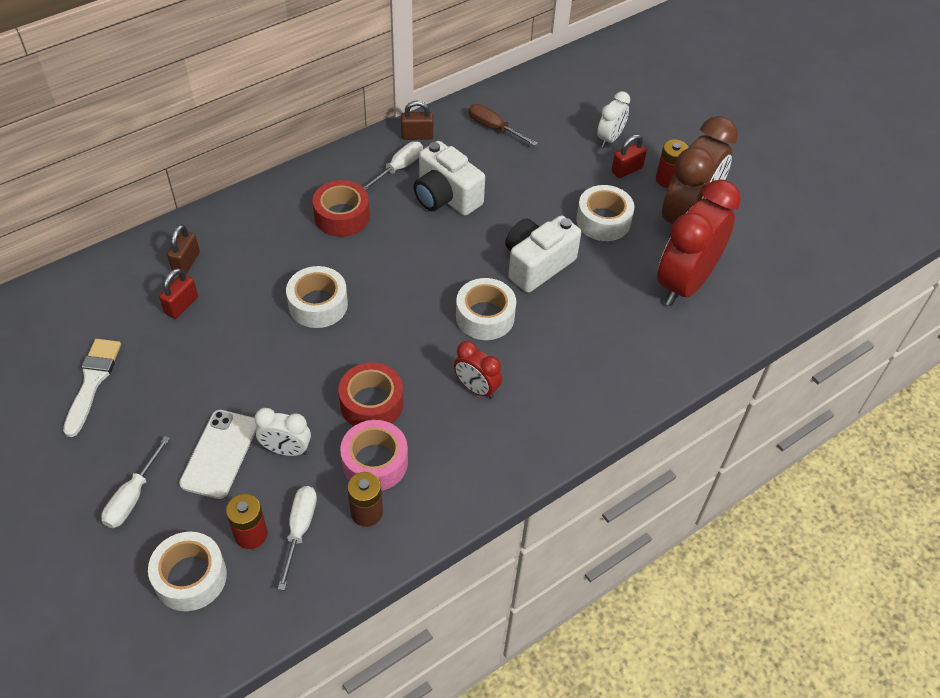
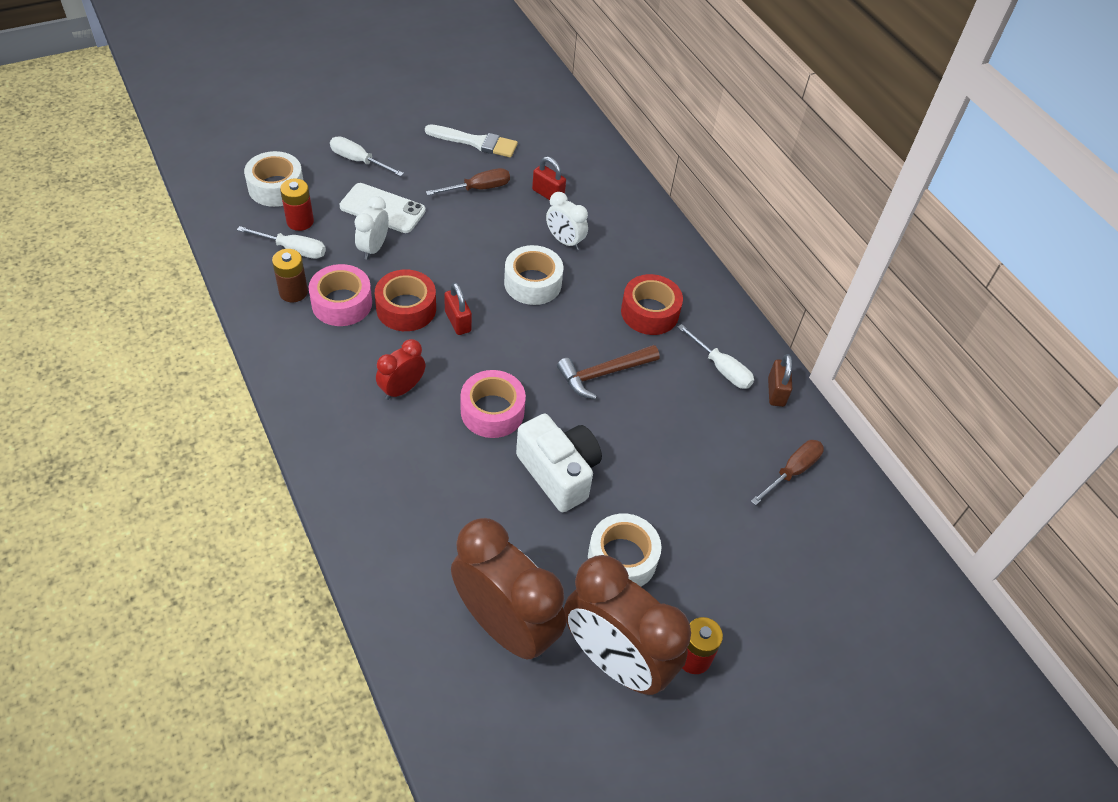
camera: 95 degrees right, 0 degrees up
brown padlock [167,224,200,274] -> none
white camera [414,141,485,216] -> none
white tape [456,278,516,340] -> pink tape [461,370,526,438]
white clock [597,91,630,147] -> white clock moved to [546,192,588,250]
red padlock [612,134,647,178] -> red padlock moved to [444,282,472,335]
red clock [657,179,741,306] -> brown clock [451,518,566,661]
none -> brown screwdriver [426,168,510,195]
none -> brown hammer [557,345,660,399]

